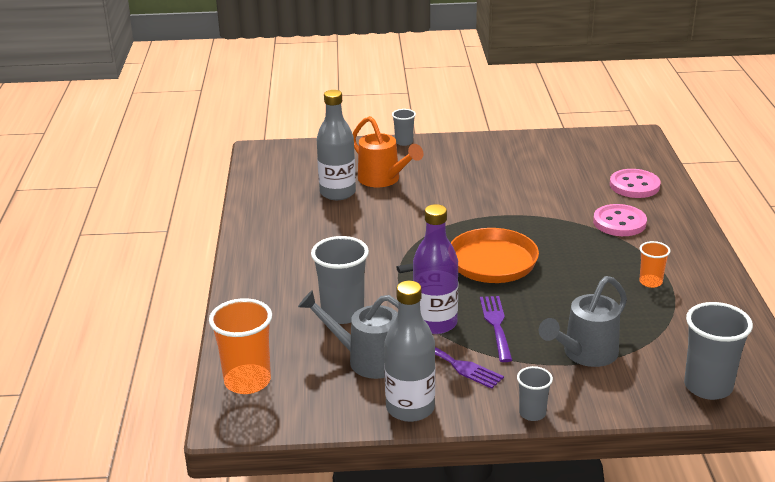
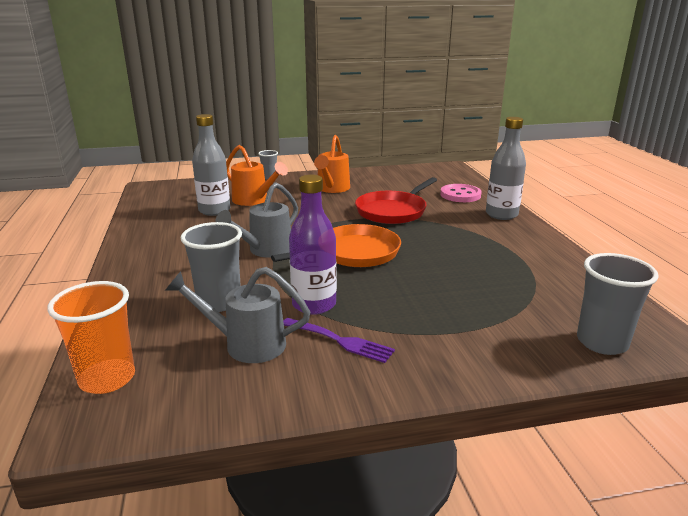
camera: 10 degrees left, 5 degrees down
grey bottle [384,281,435,422] -> grey bottle moved to [486,117,526,220]
purple fork [480,296,512,362] -> none
grey cup [517,366,553,421] -> none
grey watering can [539,276,627,367] -> grey watering can moved to [215,182,298,258]
pink button [593,204,647,236] -> none
orange cup [639,241,670,288] -> none
none -> orange watering can [314,135,350,193]
none -> red pan [355,177,437,224]

